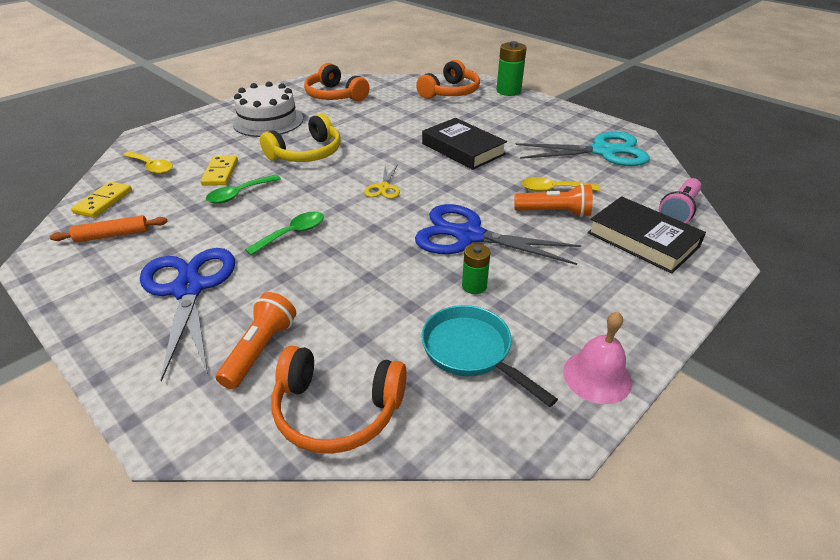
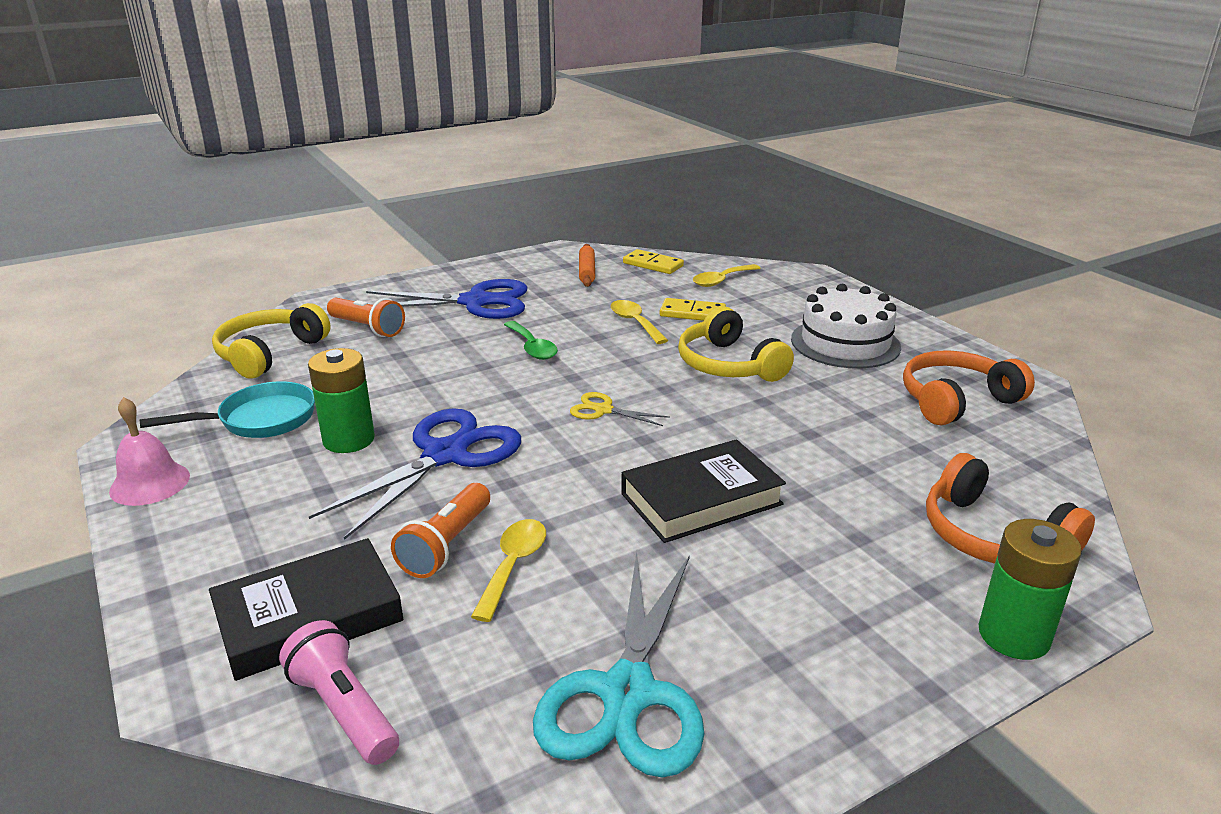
camera: 105 degrees right, 10 degrees down
green spoon [206,175,281,203] -> yellow spoon [611,300,668,344]
orange headphones [271,346,407,454] -> yellow headphones [212,303,331,379]
green battery [462,244,491,294] -> green battery [308,348,375,453], size x1.67

